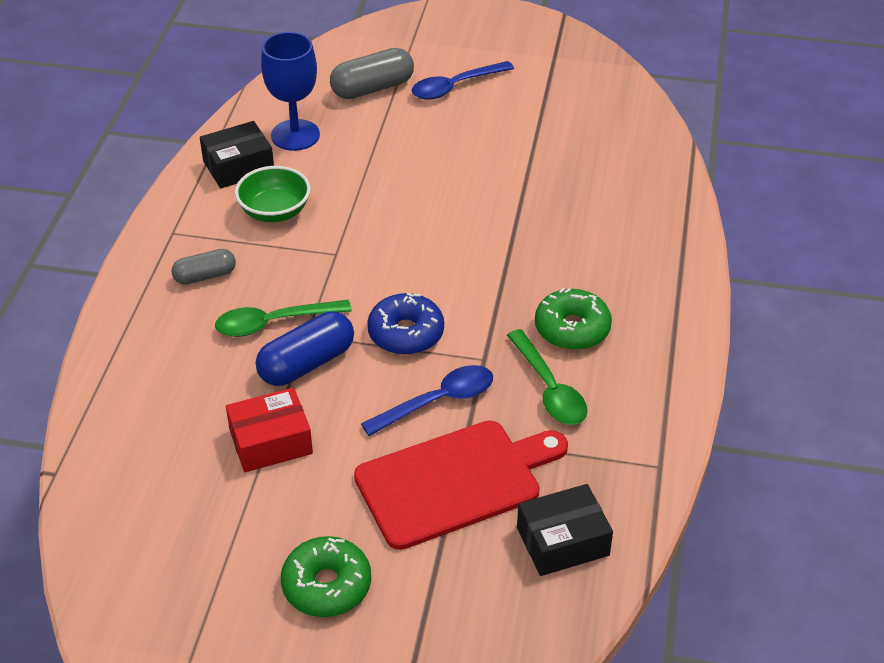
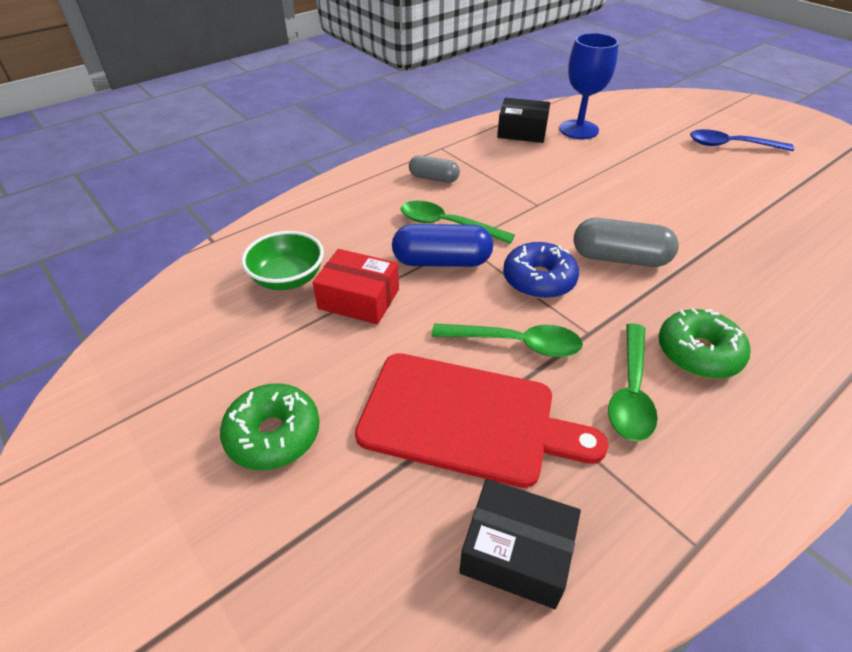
camera: 40 degrees right, 0 degrees up
green bowl [235,166,311,222] -> green bowl moved to [241,231,324,290]
grey capsule [330,48,414,99] -> grey capsule moved to [574,218,679,267]
blue spoon [361,365,493,436] -> green spoon [432,323,583,357]

